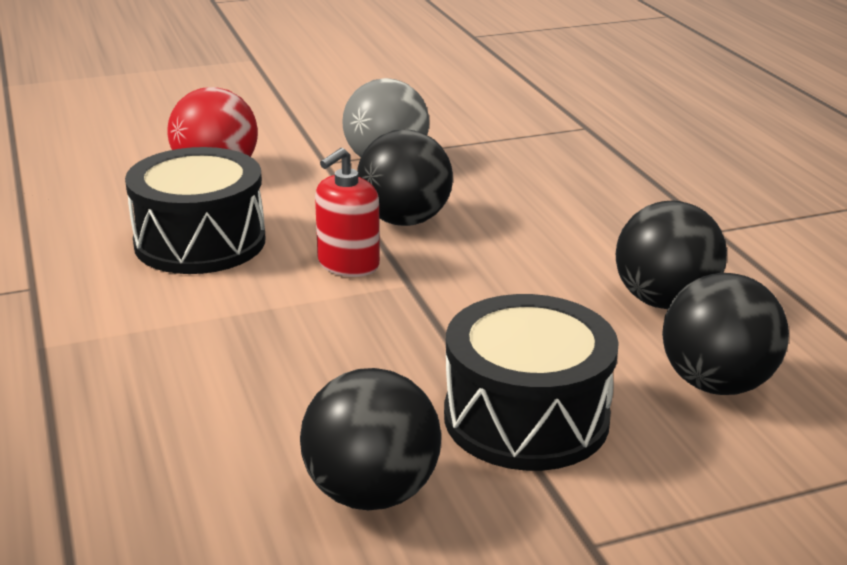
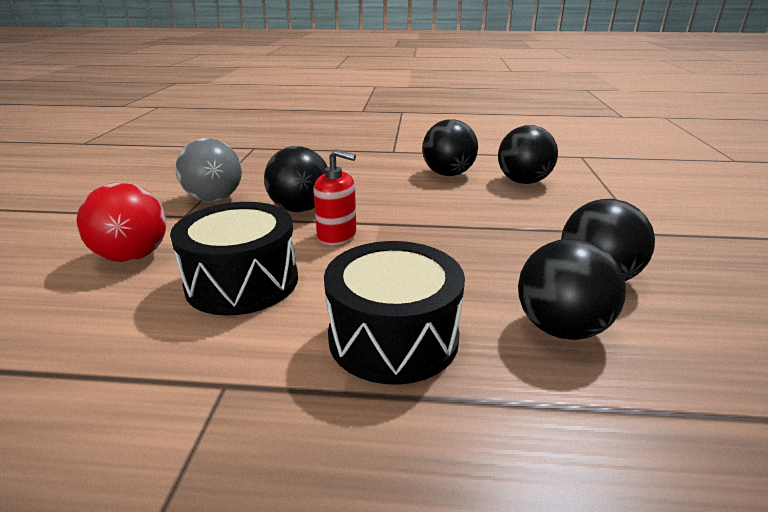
camera: 65 degrees left, 0 degrees up
red soap dispenser [315,148,380,277] -> red soap dispenser turned 45 degrees counterclockwise [313,149,356,245]
black drum [444,294,619,471] -> black drum moved to [324,241,465,385]
none -> black ball [518,239,626,340]

